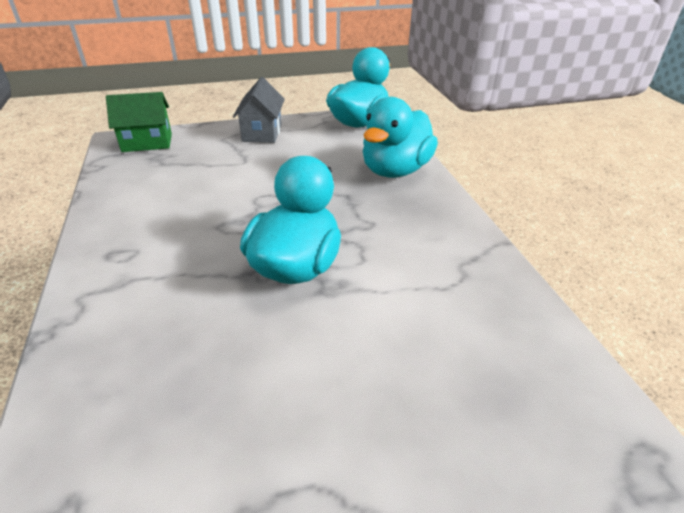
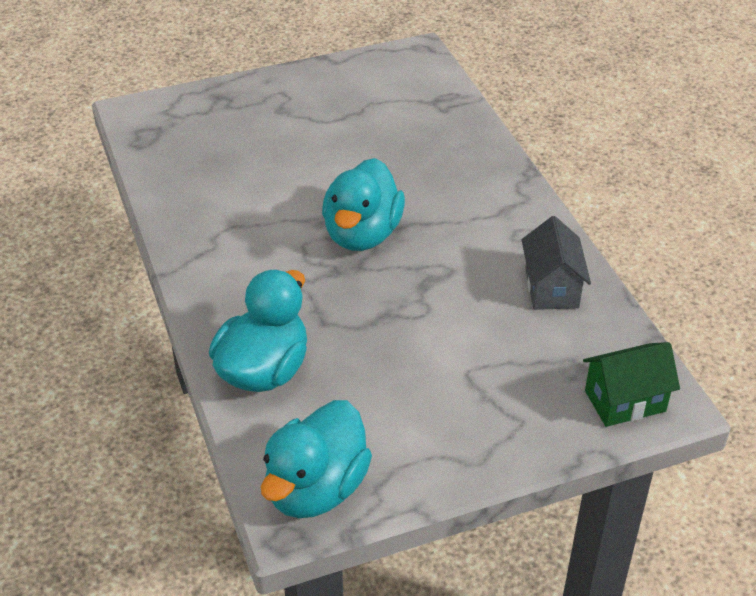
camera: 175 degrees right, 5 degrees up
grey house [233,77,285,143] -> grey house moved to [522,216,591,310]

